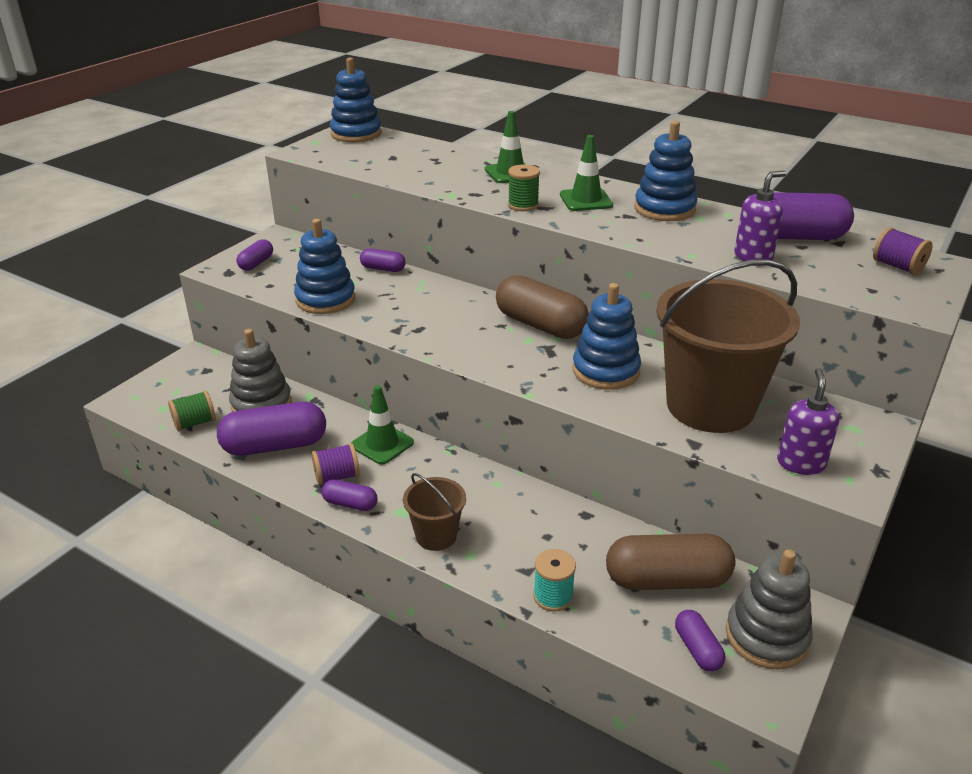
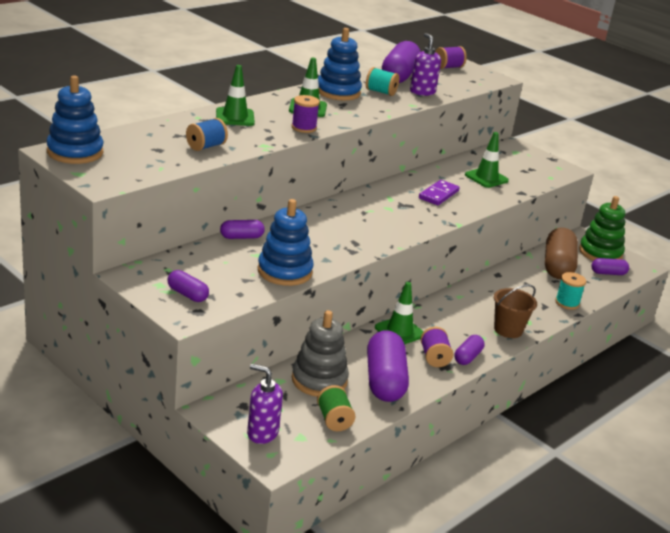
camera: 80 degrees left, 5 degrees down
purple capsule [360,248,406,272] -> purple capsule turned 45 degrees clockwise [220,220,265,239]
brown capsule [496,275,589,339] -> none
green spool [508,165,540,211] -> purple spool [291,95,320,133]
blue stacking toy [572,283,641,390] -> purple domino [419,180,459,205]
brown bucket [656,259,800,433] -> green traffic cone [465,132,509,188]
grey stacking toy [726,549,813,670] -> green stacking toy [579,196,625,261]
purple soap dispenser [777,368,839,475] -> purple soap dispenser moved to [247,364,283,444]
none -> blue spool [186,118,228,151]
none -> turquoise spool [366,67,399,96]

